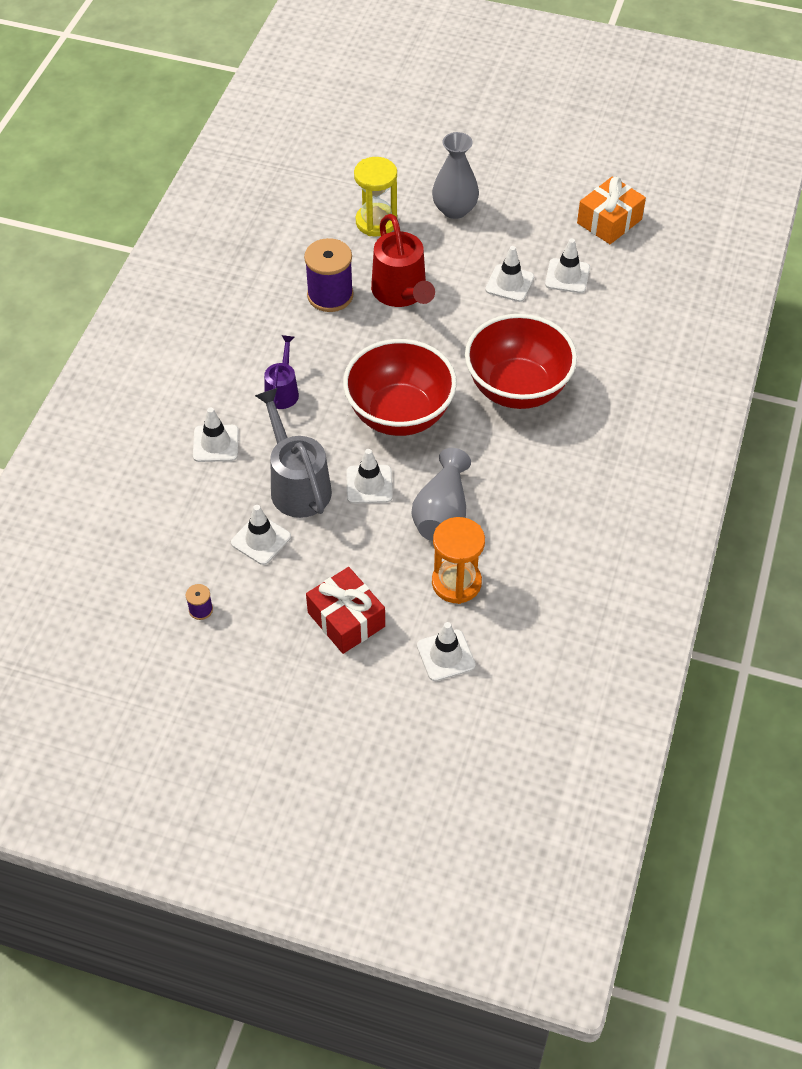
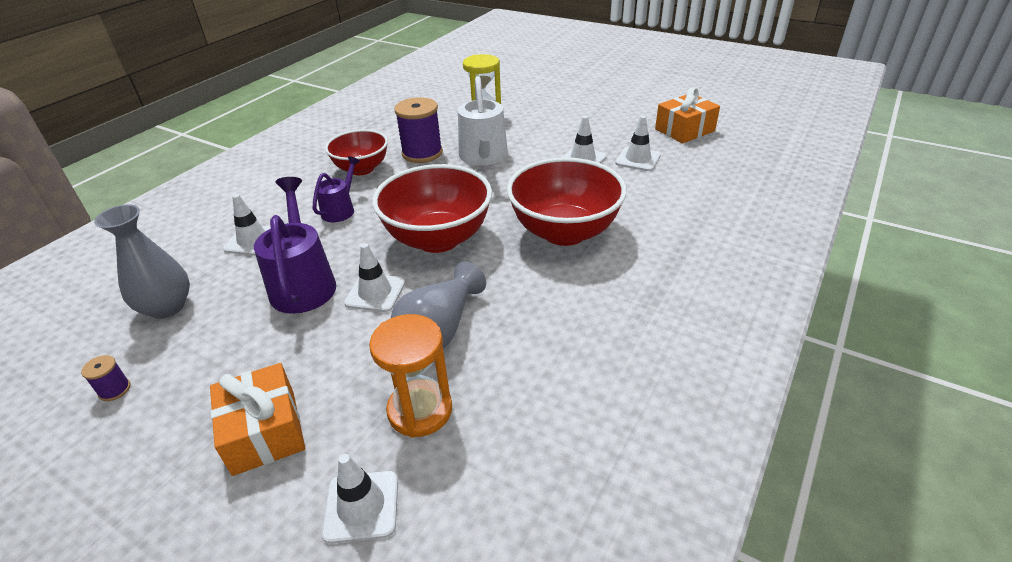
camera: 15 degrees right, 15 degrees down
white traffic cone [231,505,291,565] -> none
grey watering can [255,388,332,518] -> purple watering can [254,177,336,314]
red gift [306,567,385,654] -> orange gift [210,363,305,476]
red watering can [371,214,435,307] -> white watering can [458,76,508,166]
grey vase [432,132,479,219] -> grey vase moved to [94,204,190,319]
none -> red bowl [325,129,388,175]

